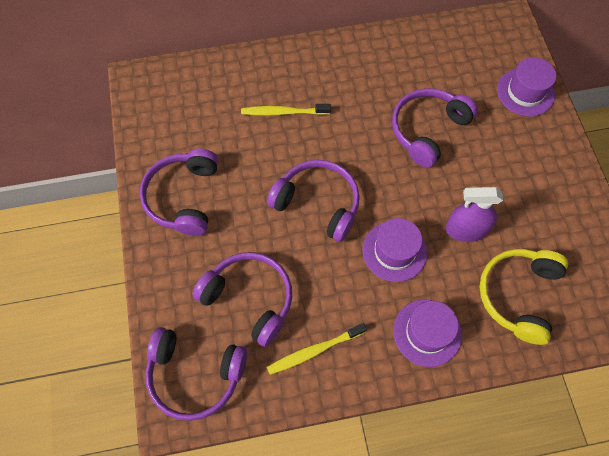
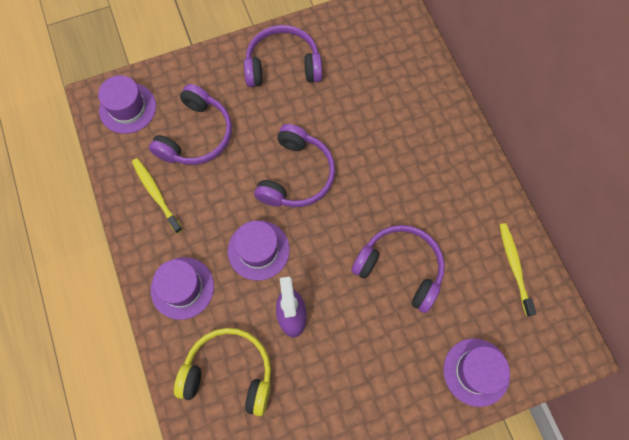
camera: 80 degrees right, 5 degrees up
purple headphones [145,327,247,421] -> purple hat [98,75,156,134]
yellow toothbrush [241,104,331,116] -> yellow toothbrush moved to [499,223,537,316]

